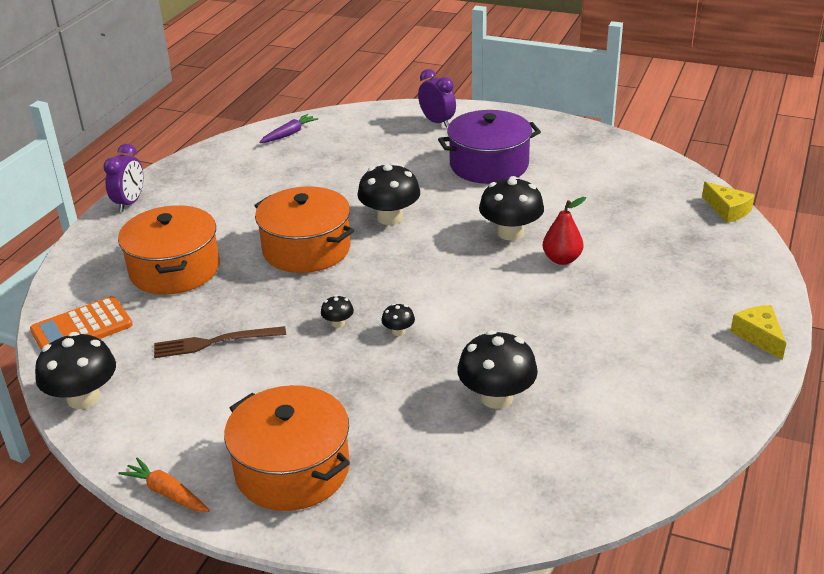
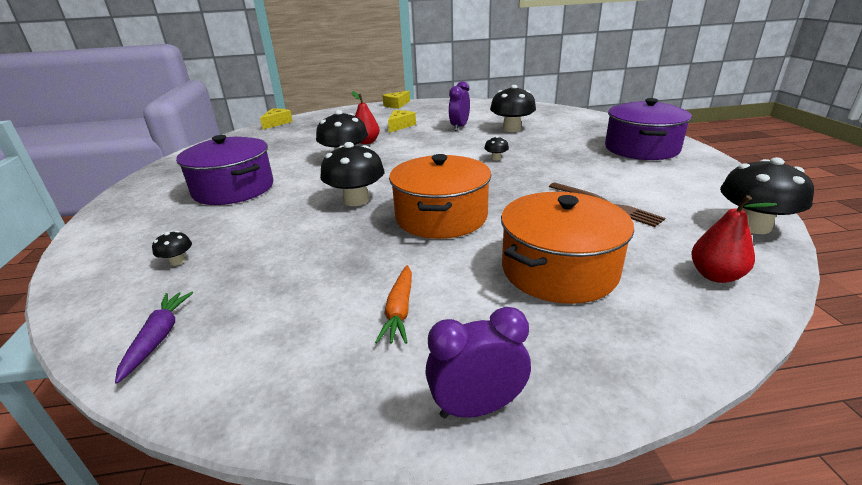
camera: 120 degrees left, 5 degrees down
orange calculator [30,296,133,351] -> red pear [691,195,777,283]
orange carrot [118,457,210,512] -> orange carrot moved to [375,265,412,344]
orange pot [224,385,350,511] -> purple pot [605,98,692,160]
purple carrot [259,114,319,143] -> purple carrot turned 75 degrees clockwise [115,292,193,384]
black mushroom [321,295,354,328] -> black mushroom moved to [152,231,192,266]
purple clock [418,69,456,128] -> purple clock moved to [449,81,470,131]
none -> yellow cheese [388,110,416,133]

